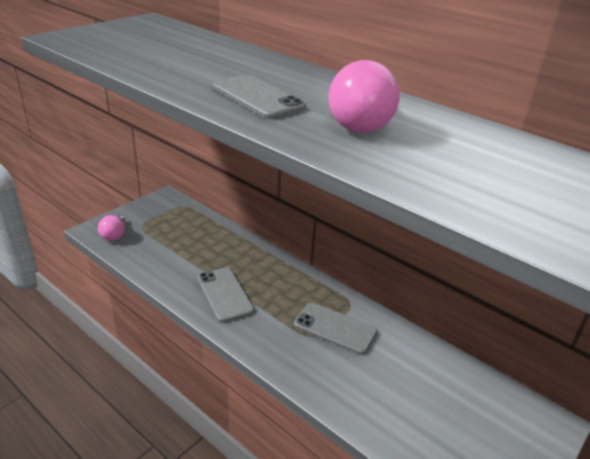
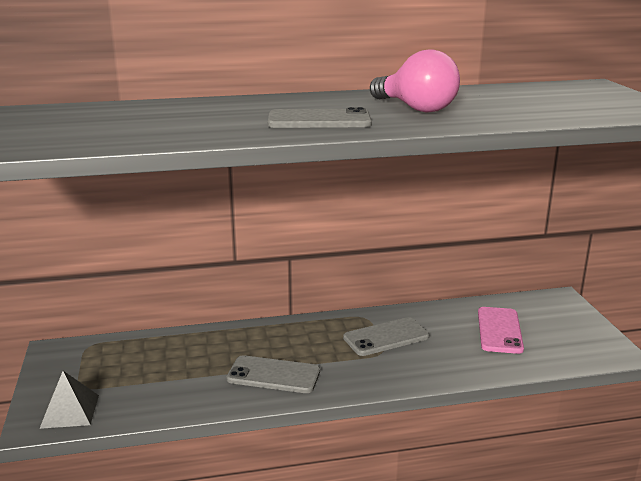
camera: 50 degrees left, 10 degrees down
pink light bulb [98,214,125,241] -> grey pyramid [39,371,99,429]
none -> pink phone [478,307,524,354]

